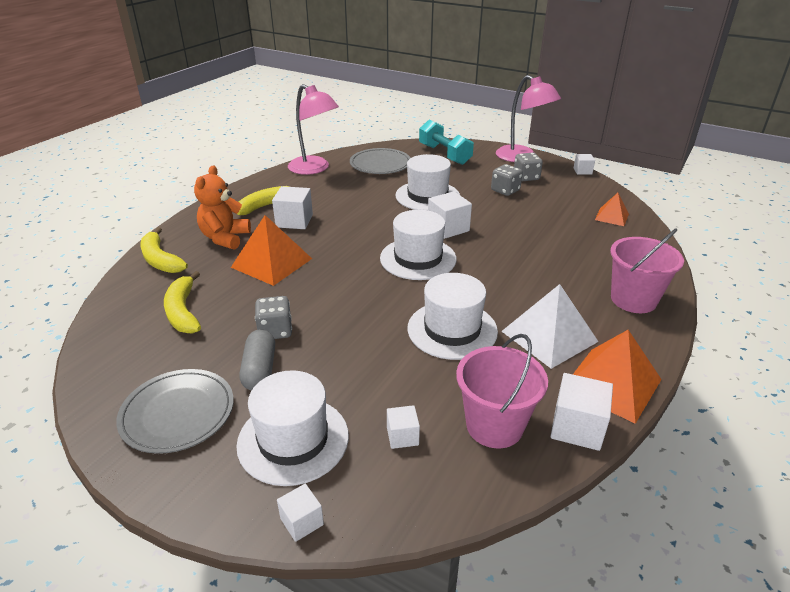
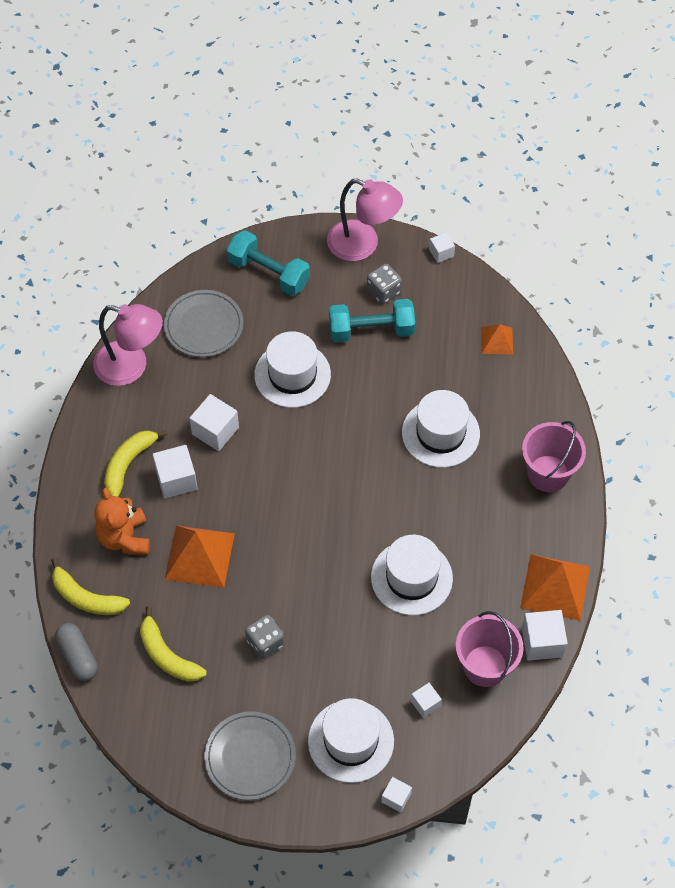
camera: 25 degrees left, 25 degrees up
grey capsule [240,329,275,390] -> grey capsule moved to [55,623,98,681]
white hat [380,210,457,280] -> white hat moved to [402,390,480,468]
white cube [428,191,472,239] -> white cube moved to [189,394,239,451]
grey dice [491,164,523,196] -> turquoise dumbbell [329,299,415,342]
white pyramid [502,284,598,369] -> none

